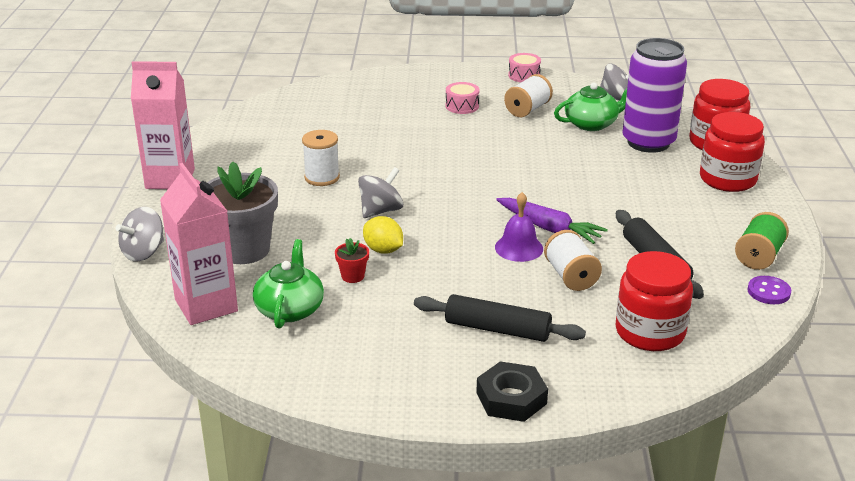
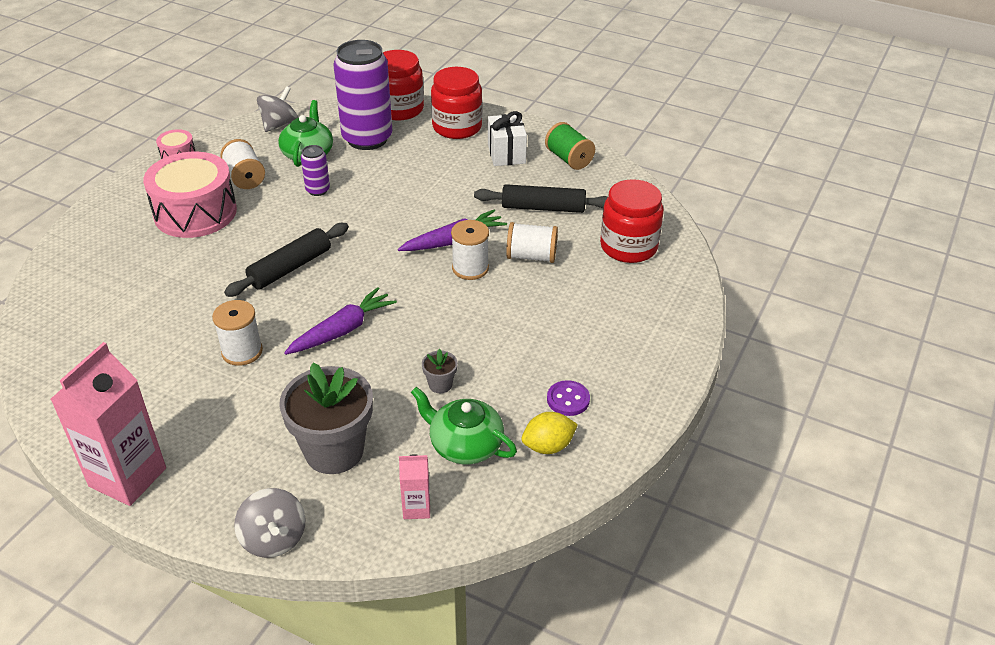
camera: 65 degrees left, 10 degrees up
pink carton [160,163,238,325] -> pink carton [399,455,430,519], size x0.48
red flower pot [335,238,369,283] -> grey flower pot [422,349,458,393]
grey spinning top [358,167,403,218] -> purple carrot [284,287,397,355]
yellow lemon [363,216,403,254] -> yellow lemon moved to [522,412,578,454]
black rolling pin [414,294,586,342] -> black rolling pin moved to [224,223,349,297]
pink drum [446,82,480,114] -> pink drum [143,152,237,238], size x2.18
black nut [476,361,548,422] -> none
purple bell [495,192,543,262] -> white spool [451,220,489,280]
purple button [747,276,791,304] -> purple button moved to [547,380,590,416]
none -> purple can [301,145,330,196]
none -> white gift [488,111,527,166]

